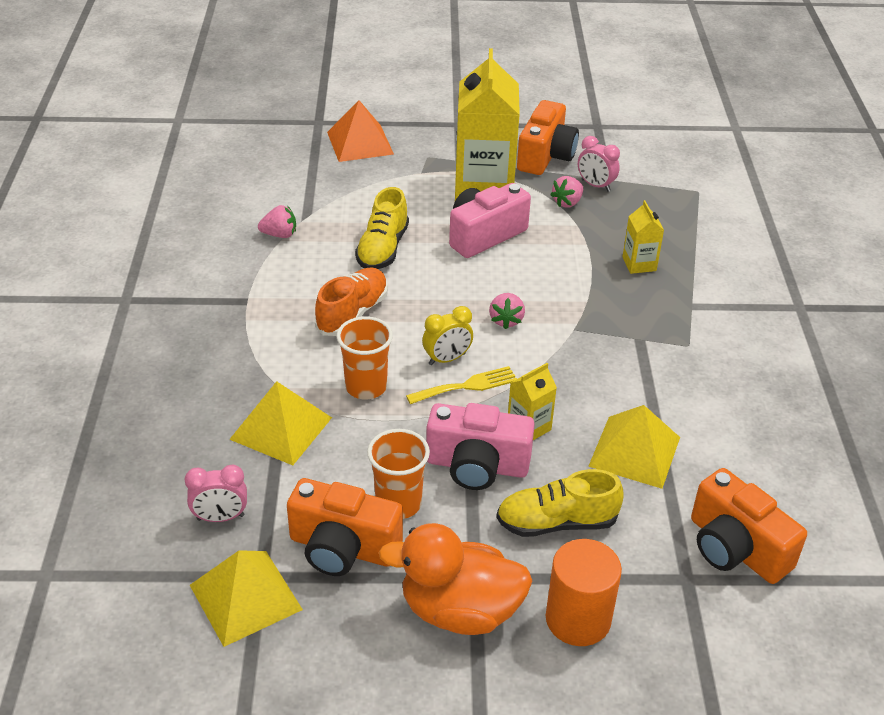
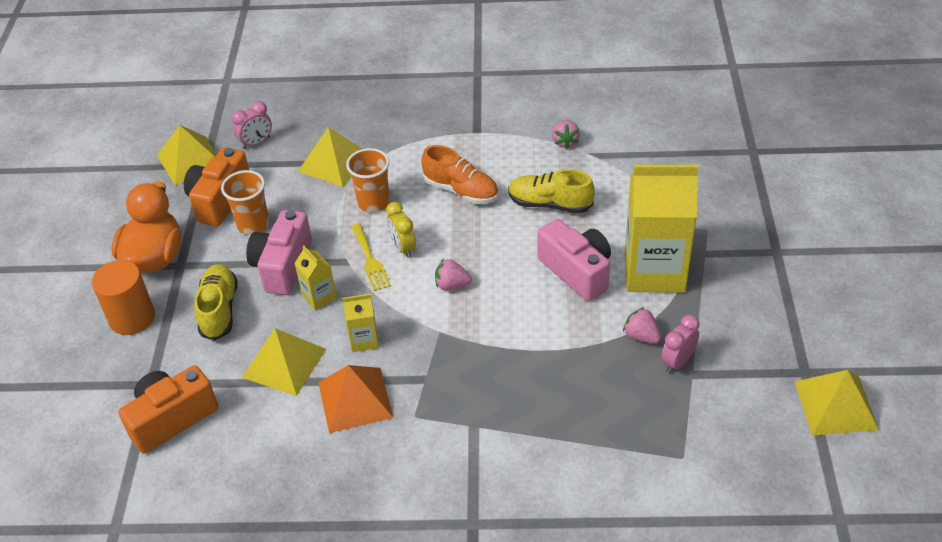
camera: 95 degrees right, 5 degrees up
pink clock [185,465,247,522] -> pink clock turned 120 degrees counterclockwise [232,101,272,149]
orange pyramid [327,100,394,162] -> orange pyramid moved to [318,365,393,433]
orange camera [517,100,579,175] -> none
yellow carton [622,200,664,274] -> yellow carton moved to [342,294,379,352]
none -> yellow pyramid [795,370,879,436]

